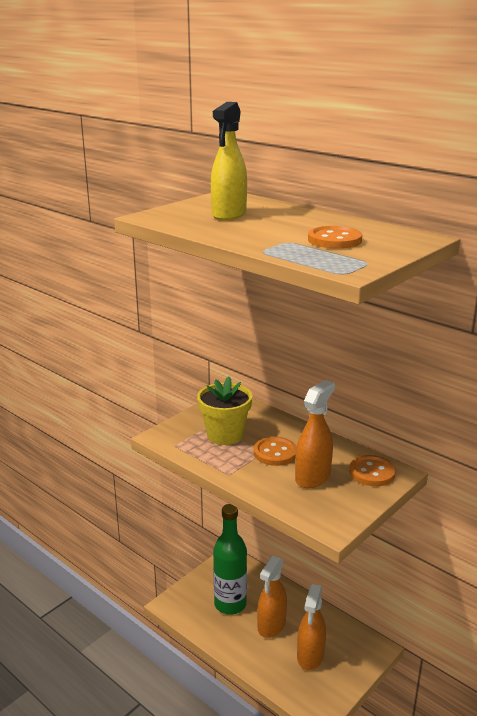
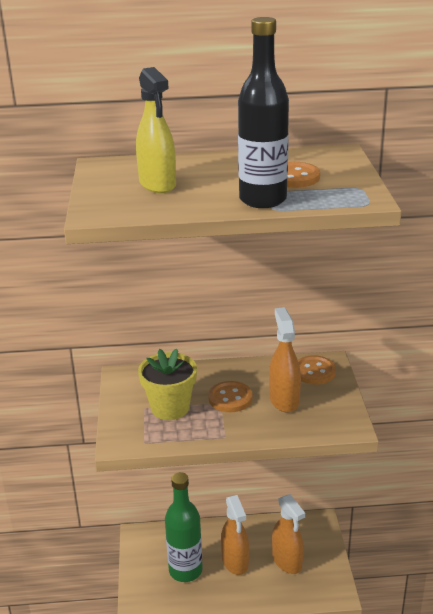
camera: 45 degrees left, 5 degrees up
none -> black bottle [238,17,289,208]

